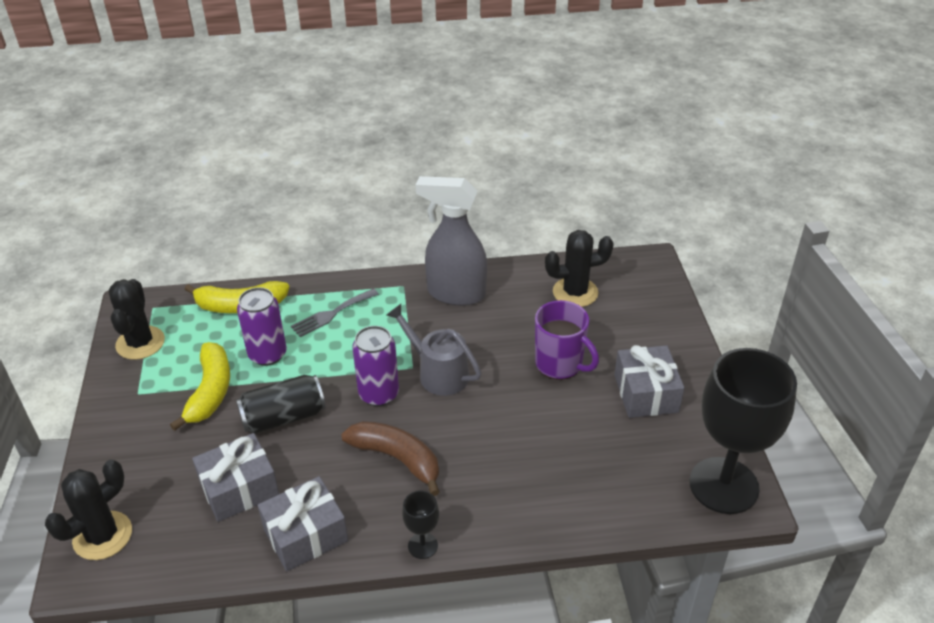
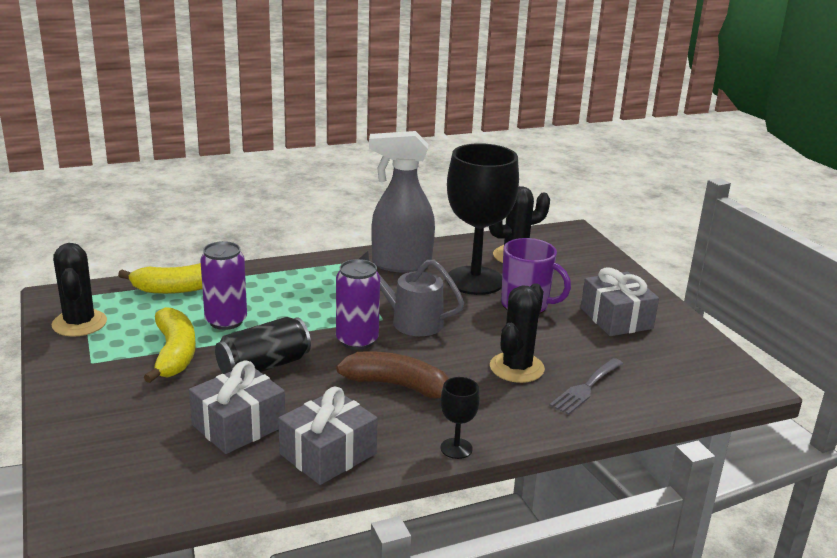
camera: 15 degrees left, 15 degrees down
black cactus [45,460,132,560] -> black cactus moved to [490,283,545,383]
grey fork [291,289,379,337] -> grey fork moved to [549,358,623,415]
black goblet [689,348,797,514] -> black goblet moved to [447,143,519,295]

